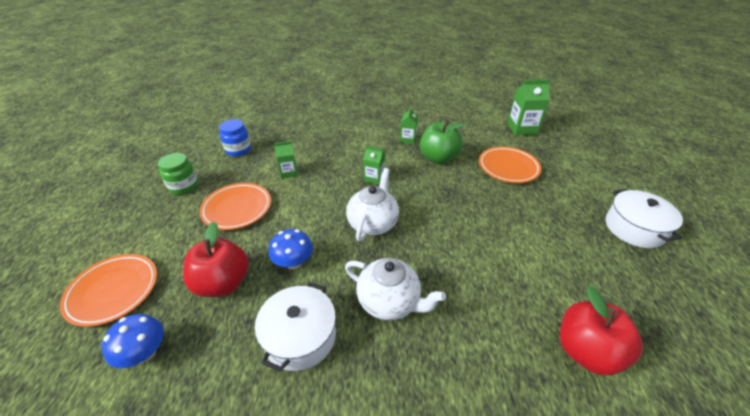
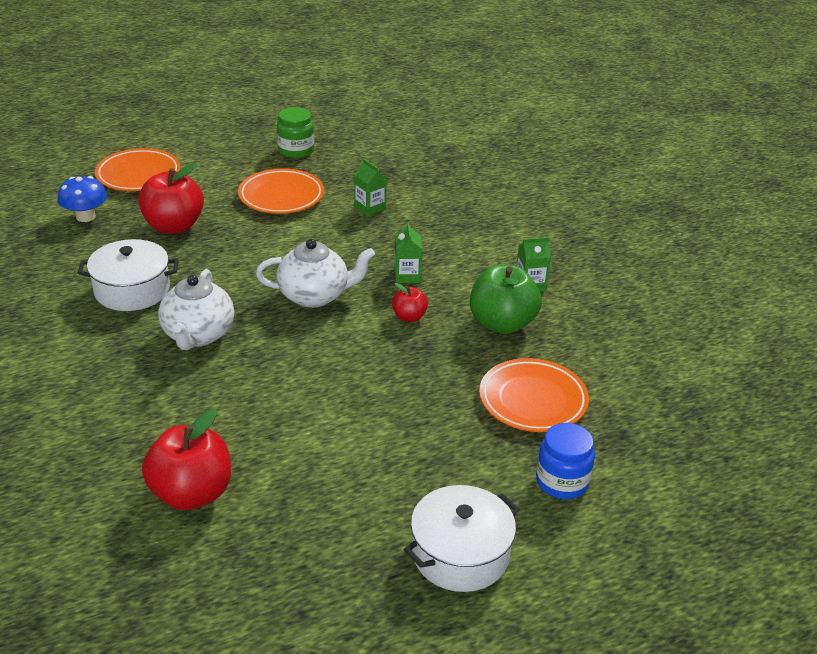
camera: 65 degrees right, 5 degrees down
blue jar [219,119,251,157] -> blue jar moved to [536,423,595,499]
blue mushroom [269,229,313,269] -> none
green carton [507,79,550,135] -> none
none -> red apple [392,283,428,322]

